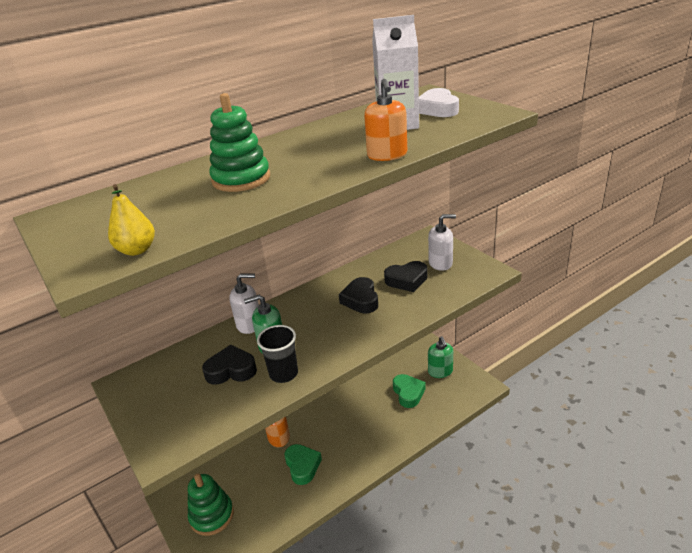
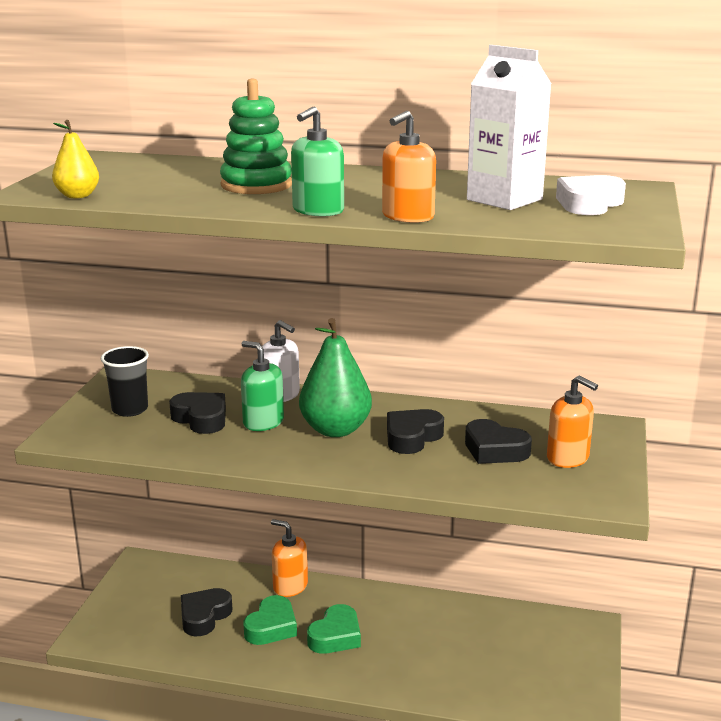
camera: 45 degrees right, 10 degrees down
green stacking toy [188,474,234,536] -> none
black cup [257,325,298,383] -> black cup moved to [101,346,149,417]
green heart [393,374,426,408] -> green heart moved to [307,604,361,654]
white soap dispenser [428,214,456,271] -> orange soap dispenser [547,376,598,468]
green soap dispenser [428,336,453,378] -> green soap dispenser moved to [291,106,344,217]
none -> black heart [181,588,232,636]
none -> green pear [299,318,372,437]

